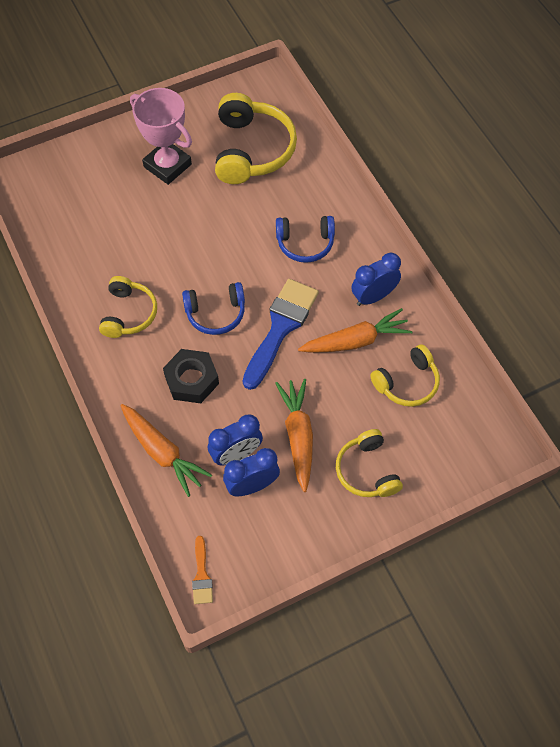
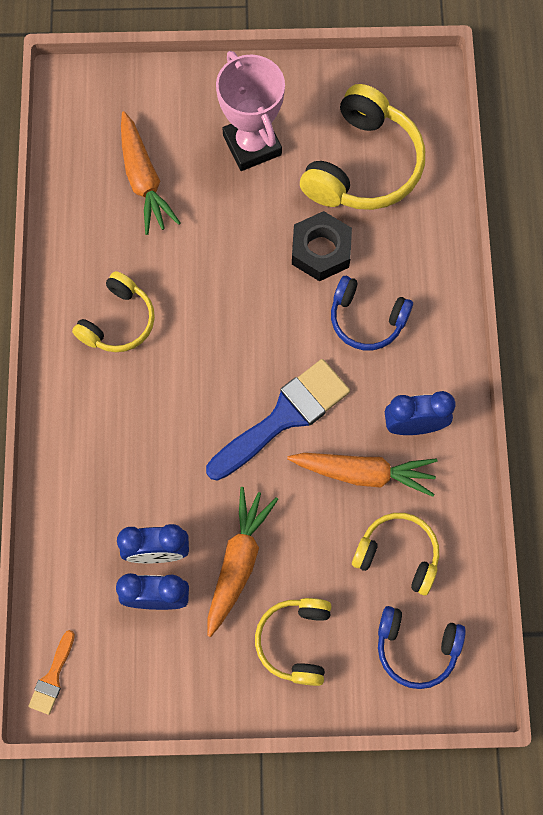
camera: 25 degrees right, 10 degrees up
orange carrot [120,404,212,497] -> orange carrot moved to [121,111,180,235]
black nut [163,349,219,403] -> black nut moved to [292,211,352,281]
blue headphones [182,282,245,335] -> blue headphones moved to [378,606,466,689]
yellow headphones [370,344,440,407] -> yellow headphones turned 150 degrees counterclockwise [352,513,439,595]

